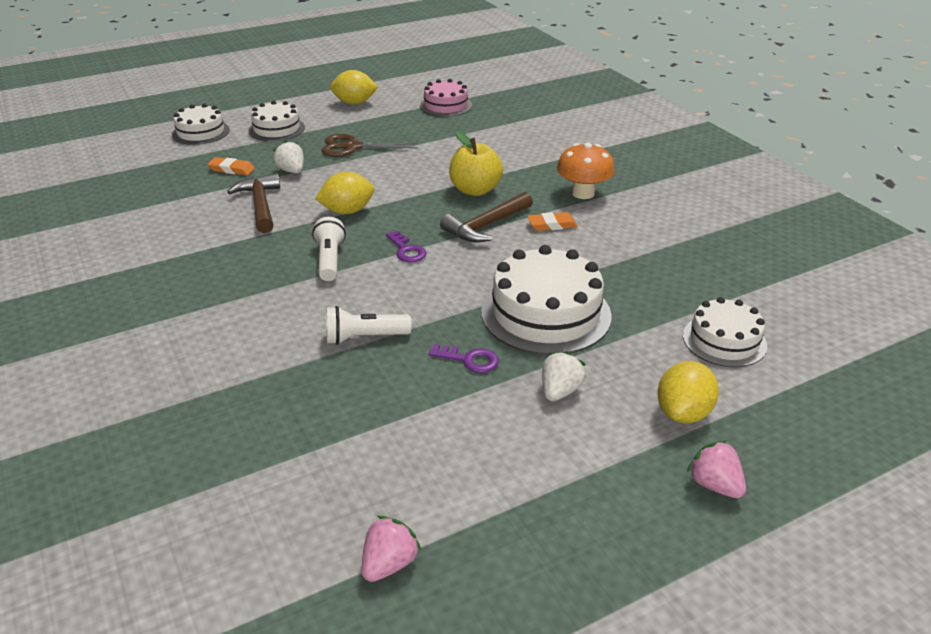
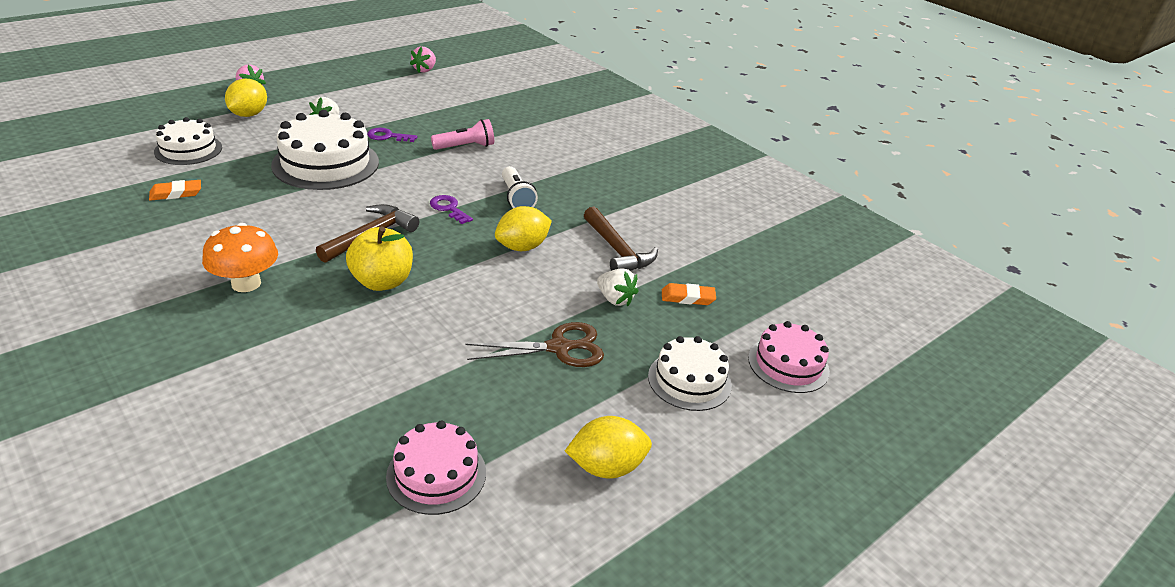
camera: 165 degrees right, 0 degrees up
white cake [172,104,230,145] -> pink cake [748,321,830,393]
white flashlight [326,306,411,345] -> pink flashlight [431,119,494,150]
orange eraser [527,212,578,231] -> orange eraser moved to [149,180,201,201]

